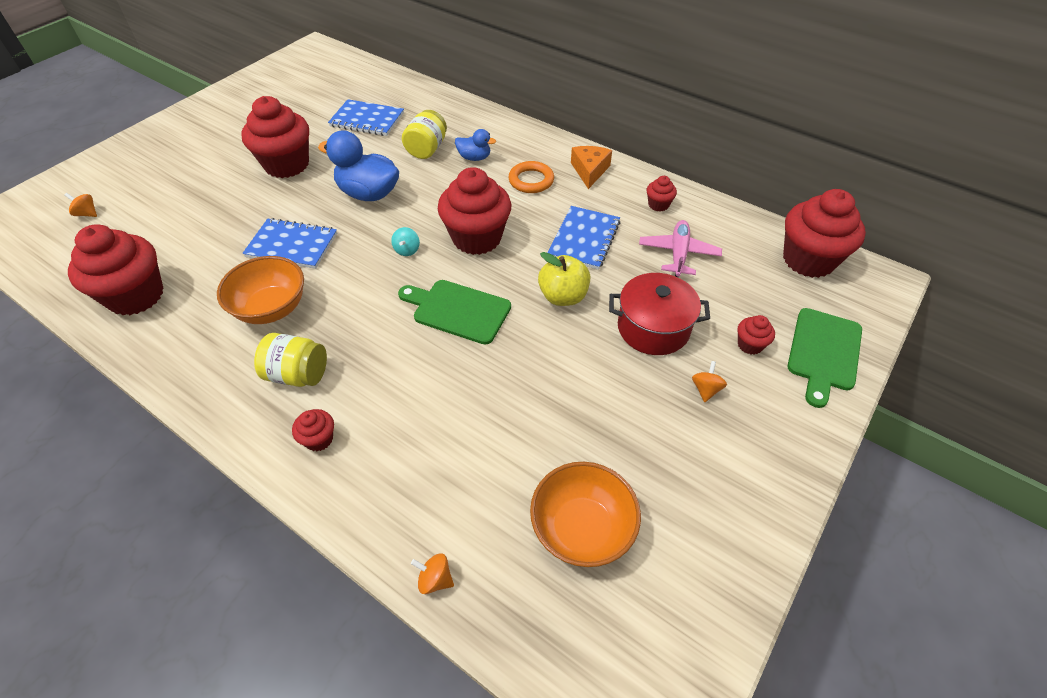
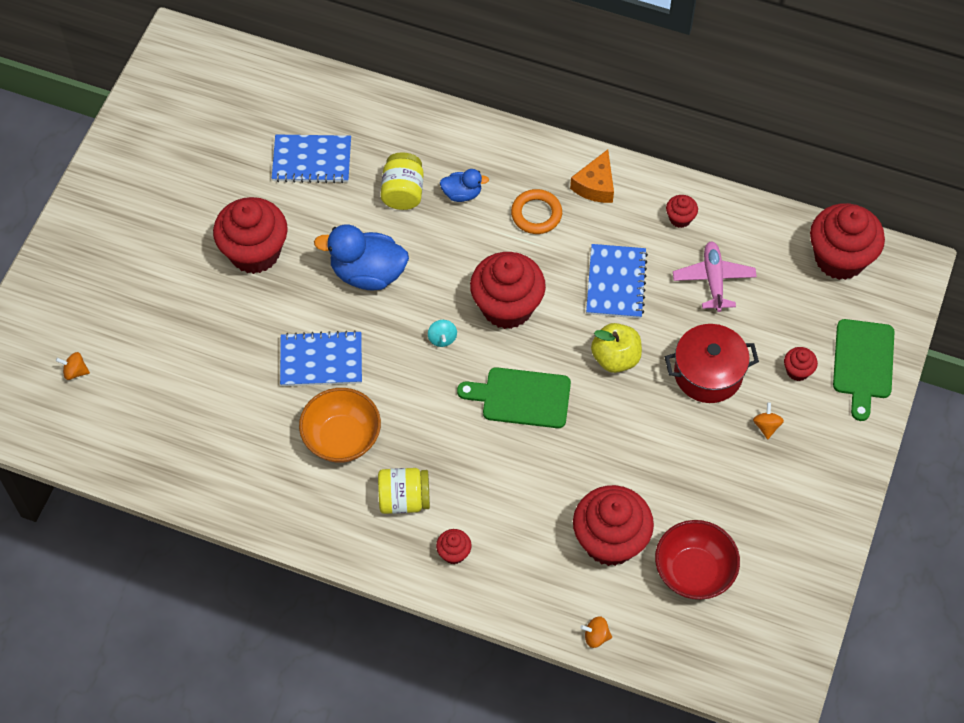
camera: 15 degrees left, 10 degrees up
red cupcake [68,224,164,315] -> red cupcake moved to [573,485,654,566]
orange bowl [530,462,641,567] -> red bowl [655,520,740,600]
orange cheese [571,146,612,189] -> orange cheese turned 150 degrees counterclockwise [570,149,614,203]

